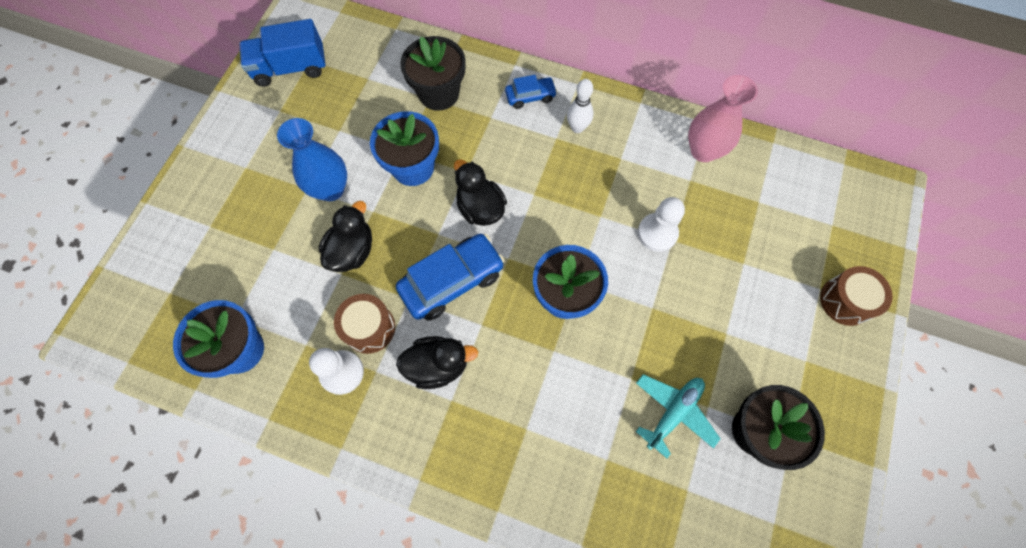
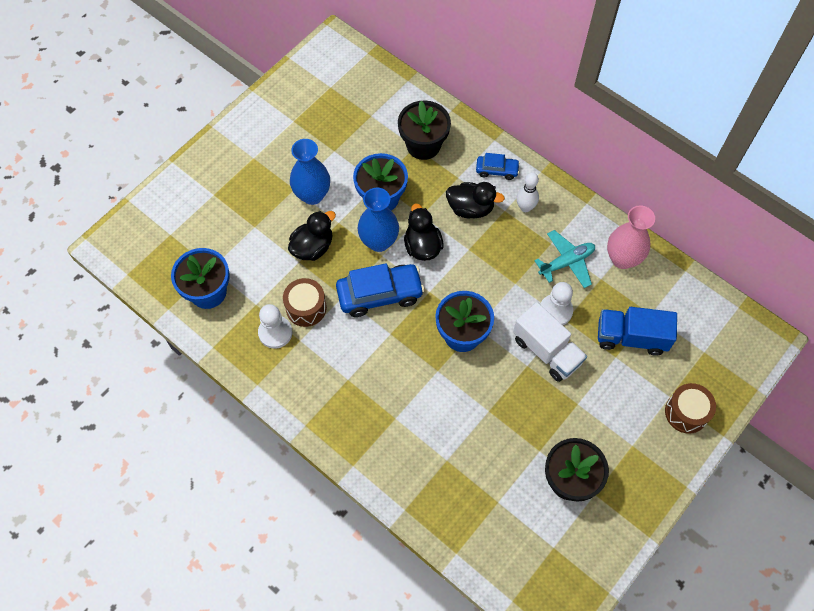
camera: 20 degrees right, 5 degrees down
blue truck [240,19,326,87] -> blue truck moved to [598,307,677,356]
black duck [396,336,478,389] -> black duck moved to [446,182,505,218]
turquoise plane [636,374,720,458] -> turquoise plane moved to [534,230,595,288]
none -> blue vase [358,188,399,252]
none -> white truck [513,302,587,382]

